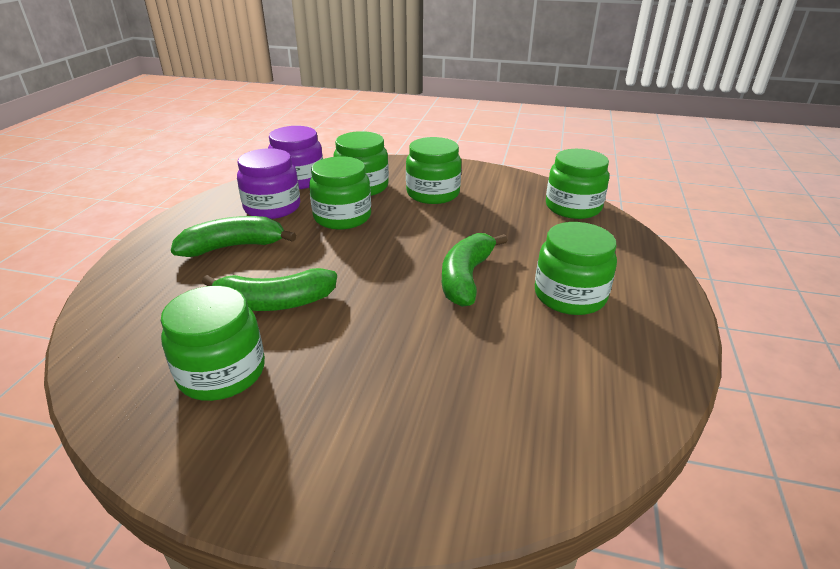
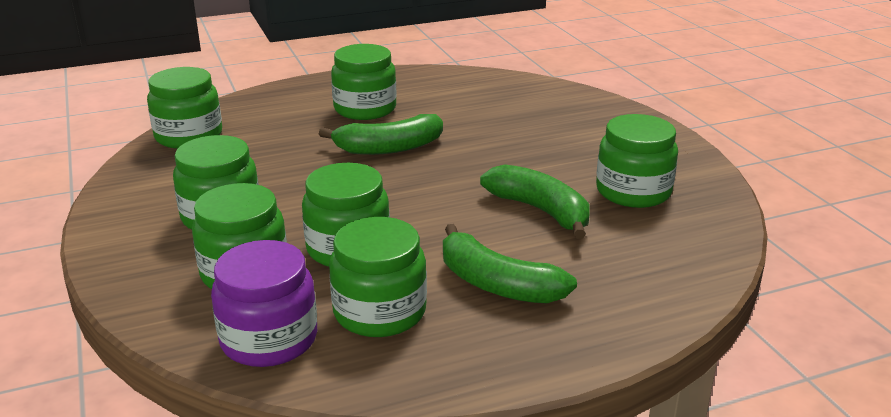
camera: 125 degrees left, 5 degrees down
purple jar [237,148,300,219] -> green jar [329,217,427,337]

